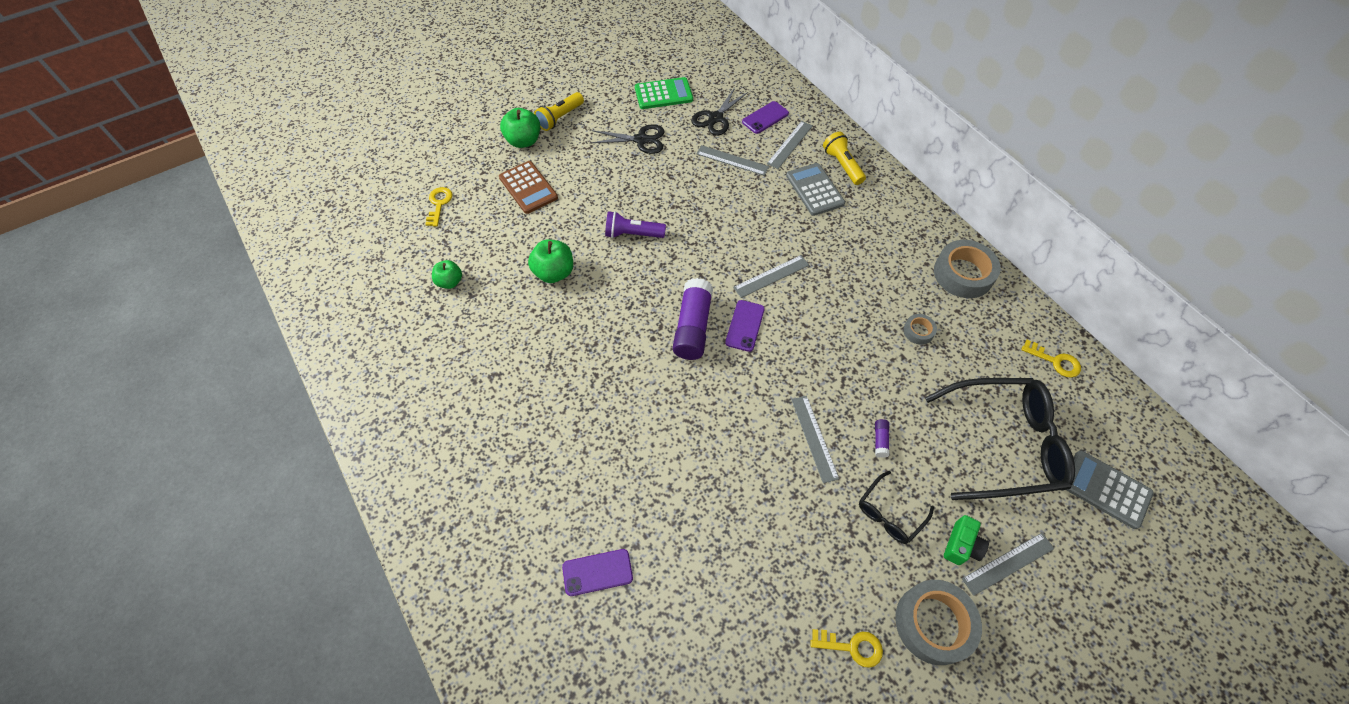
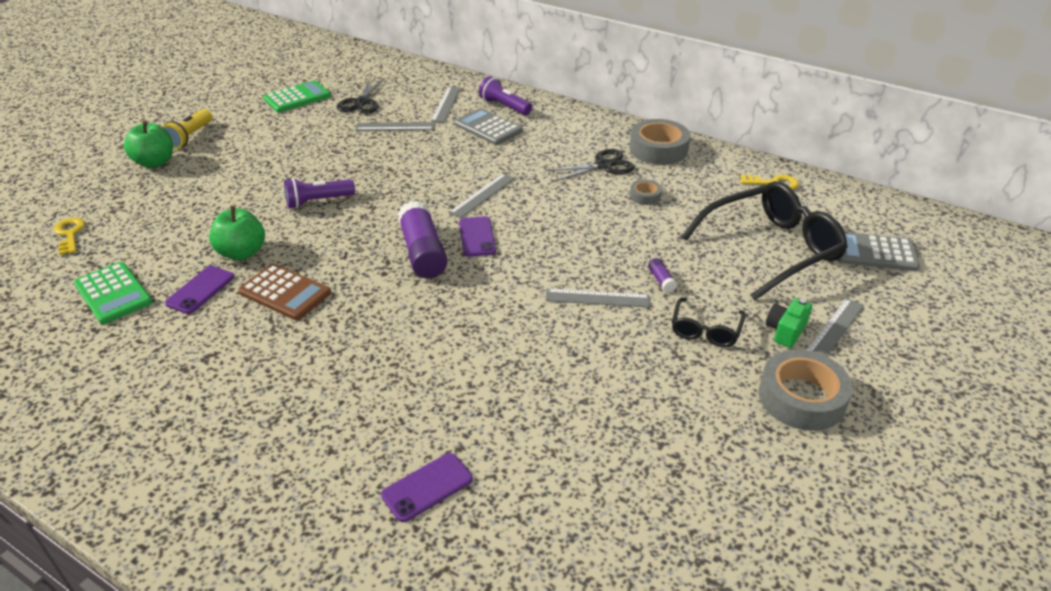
camera: 25 degrees left, 20 degrees down
green apple [432,260,462,289] -> green calculator [74,262,152,324]
brown calculator [499,161,558,214] -> brown calculator moved to [238,264,331,320]
black scissors [591,124,665,154] -> black scissors moved to [546,149,635,181]
purple phone [742,101,789,134] -> purple phone moved to [165,266,234,314]
grey ruler [791,396,839,483] -> grey ruler turned 45 degrees counterclockwise [546,288,650,308]
yellow key [810,629,883,668] -> none
yellow flashlight [823,132,866,185] -> purple flashlight [479,76,532,115]
green camera [944,515,989,565] -> green camera turned 150 degrees counterclockwise [766,298,812,348]

